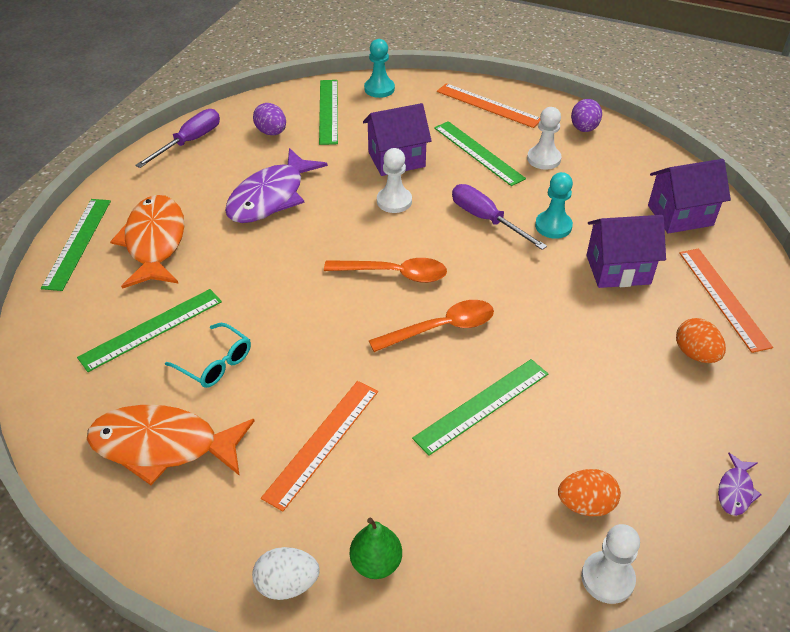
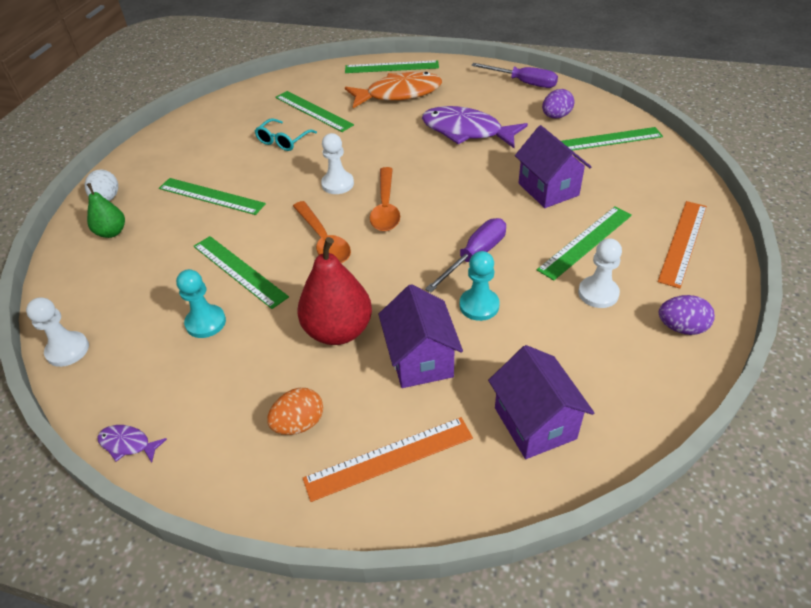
camera: 85 degrees right, 0 degrees up
orange fish [87,405,255,485] -> none
orange ruler [261,381,378,511] -> green ruler [159,178,266,215]
turquoise pawn [364,39,395,98] -> turquoise pawn moved to [176,269,226,338]
white pawn [377,148,412,213] -> white pawn moved to [321,133,354,194]
orange egg [558,469,621,516] -> none
none -> red pear [298,237,372,345]

